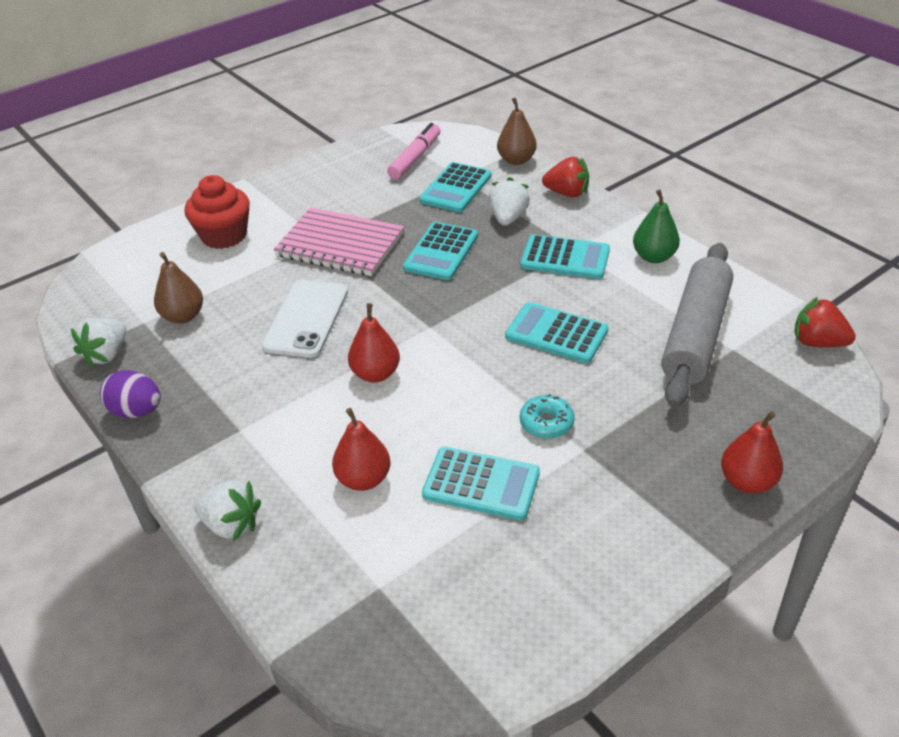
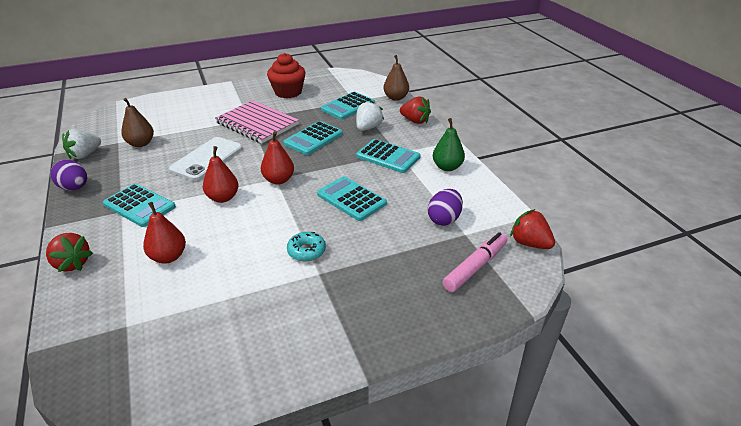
camera: 15 degrees right, 5 degrees down
red cupcake [185,175,250,249] -> red cupcake moved to [267,53,306,98]
white strawberry [194,480,261,541] -> red strawberry [46,233,93,272]
pink marker [387,123,441,180] -> pink marker moved to [442,232,507,292]
turquoise calculator [422,447,540,520] -> turquoise calculator moved to [103,183,176,227]
grey rolling pin [661,243,733,408] -> purple egg [428,189,463,226]
red pear [721,411,783,493] -> red pear moved to [261,131,294,185]

